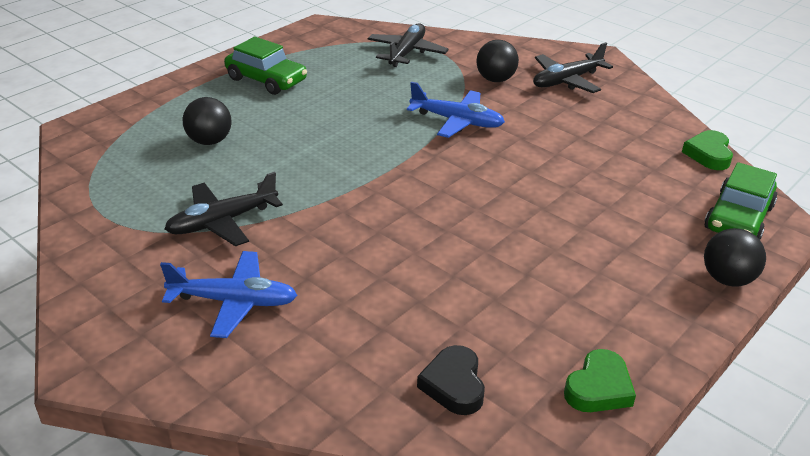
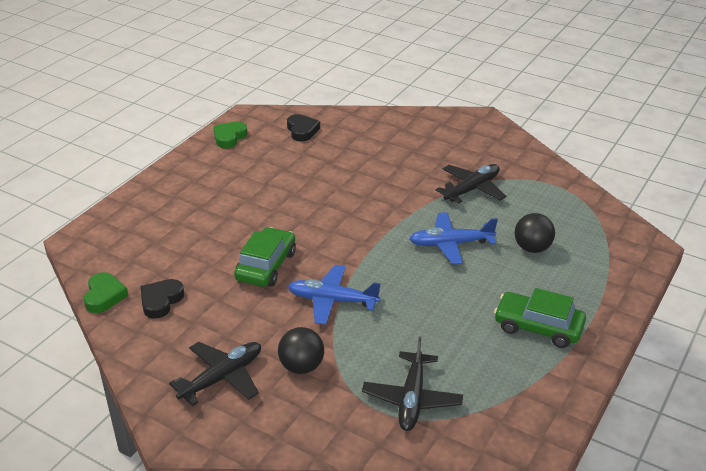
camera: 170 degrees right, 0 degrees up
blue plane [160,251,297,338] -> blue plane moved to [409,212,498,264]
green car [704,162,778,240] -> green car moved to [234,227,296,287]
black ball [704,228,766,287] -> none
none -> black heart [141,279,184,319]

